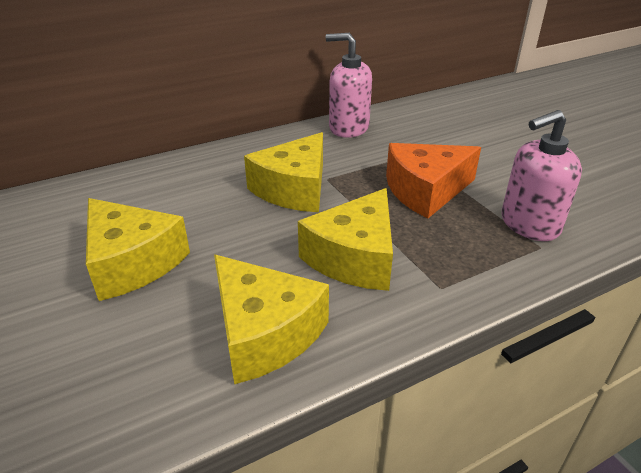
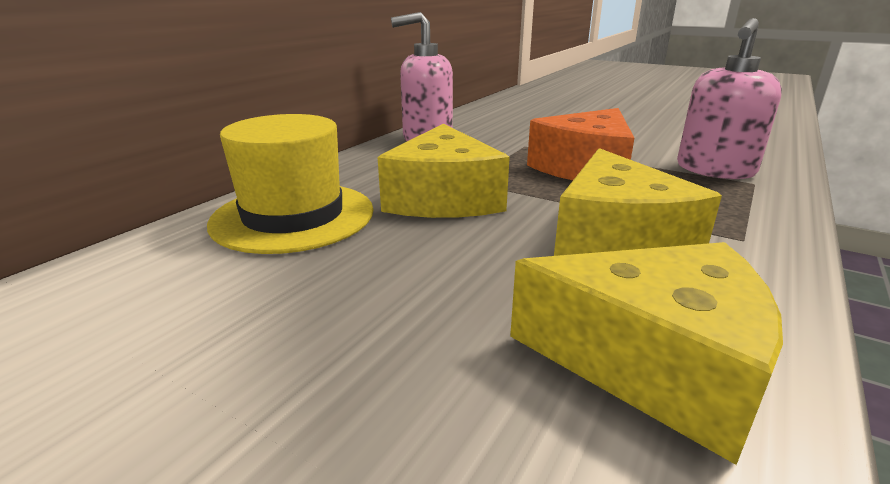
camera: 30 degrees left, 10 degrees down
yellow cheese [86,198,190,301] -> none
none -> yellow hat [207,114,373,254]

